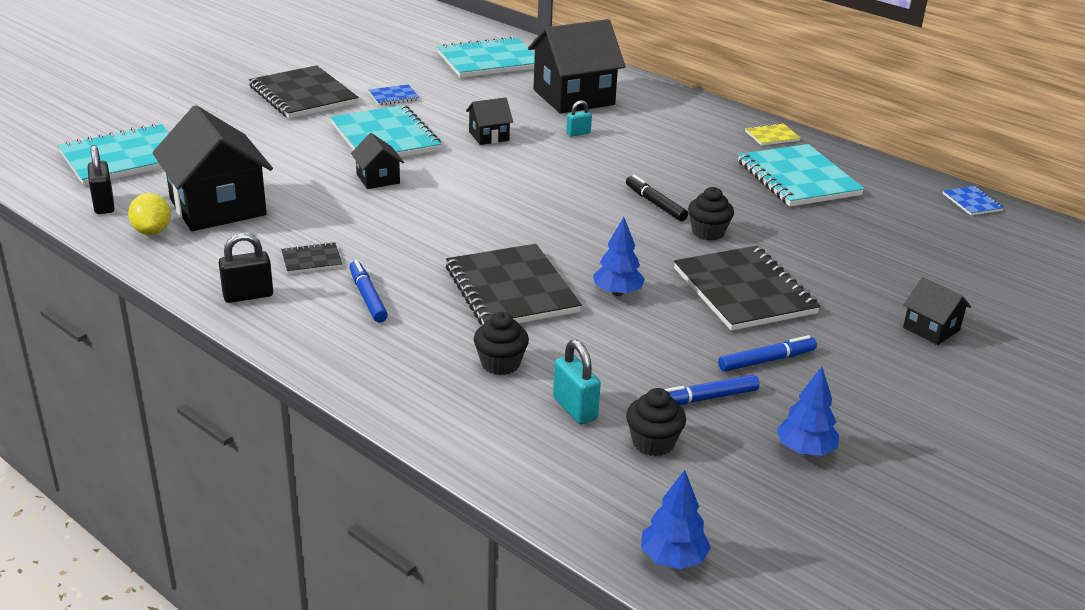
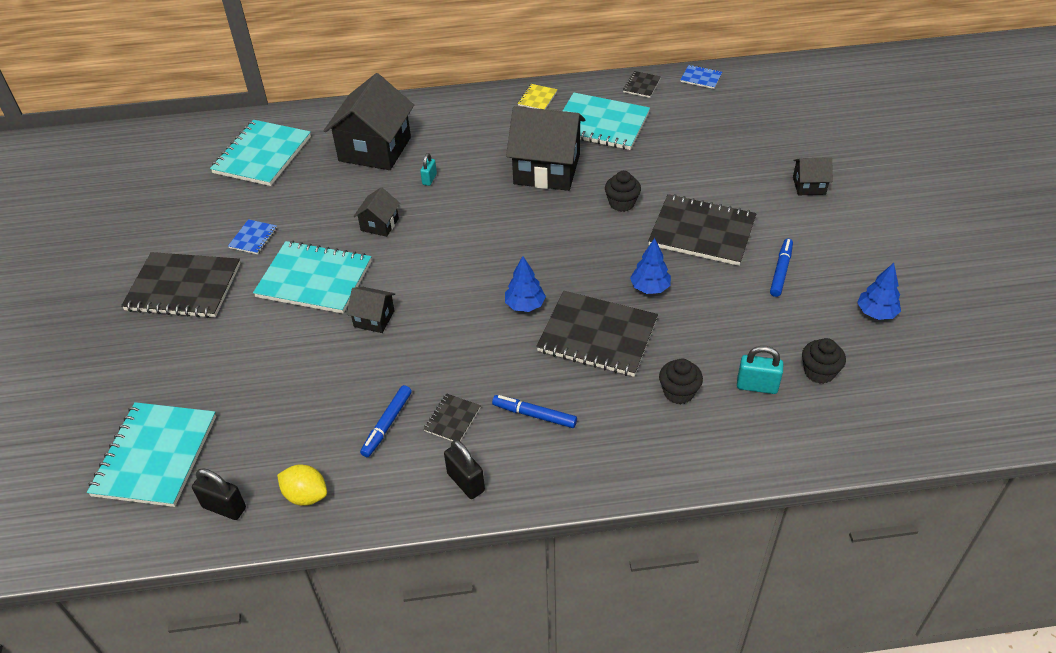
camera: 45 degrees left, 15 degrees up
black house [152,105,273,231] -> black house moved to [506,106,585,191]
black padlock [219,233,273,303] -> black padlock turned 60 degrees counterclockwise [444,440,485,499]
black marker [626,175,688,221] -> none
blue tree [641,470,711,569] -> blue tree moved to [505,256,546,312]
blue marker [664,375,760,405] -> blue marker moved to [360,385,412,457]
none -> black notebook [623,71,661,98]

